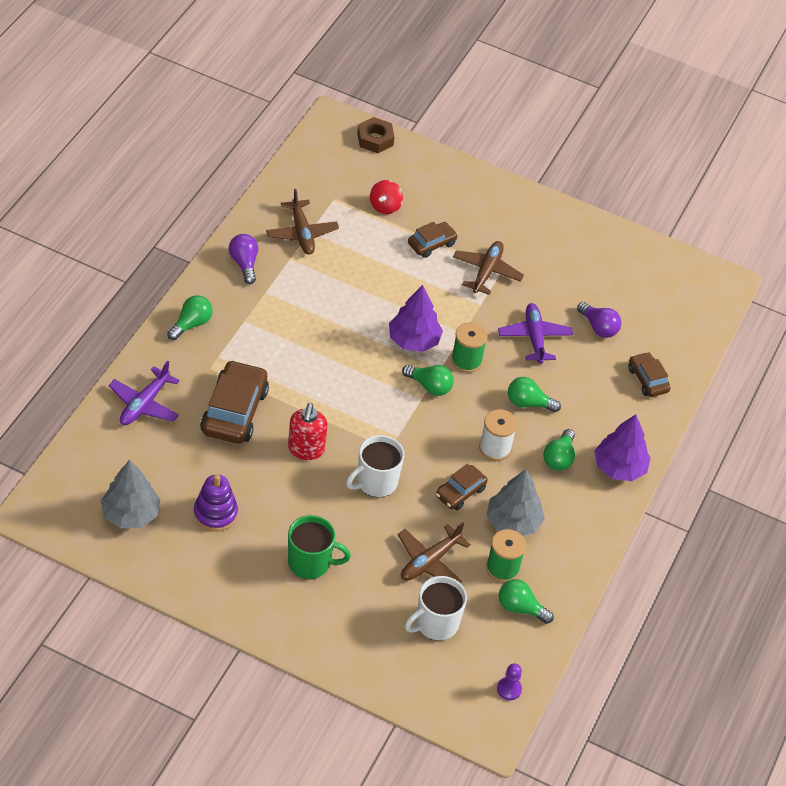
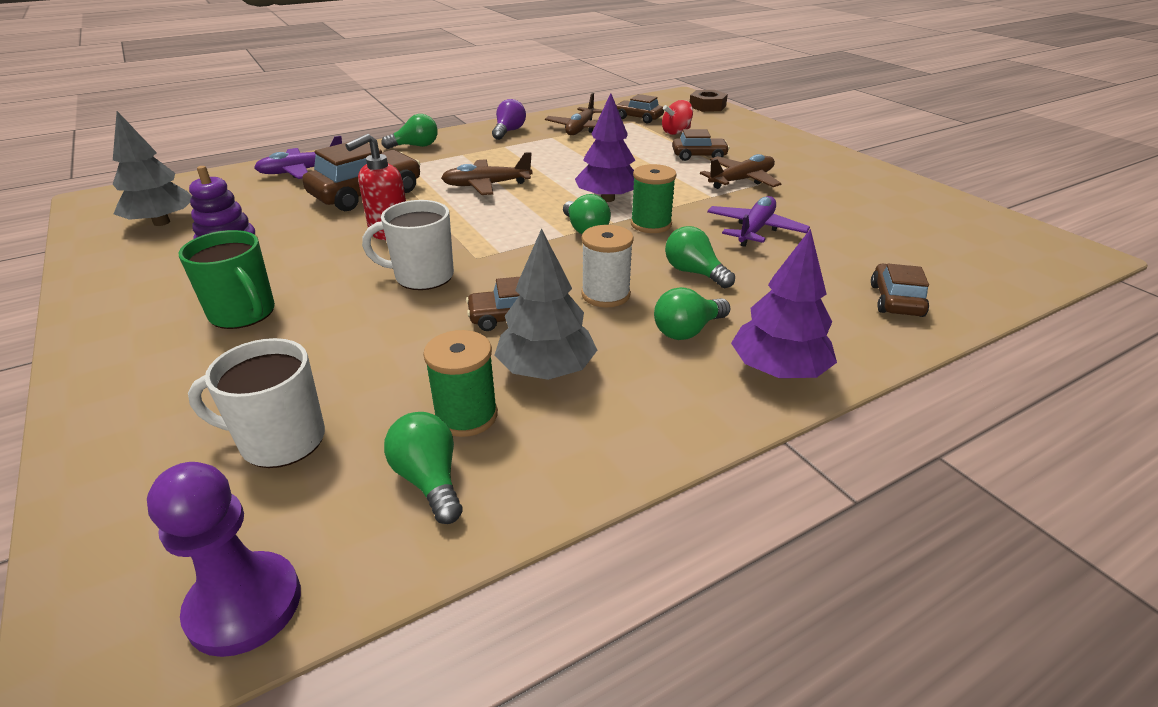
camera: 40 degrees right, 15 degrees down
brown plane [398,522,471,583] -> brown plane moved to [441,152,533,195]
purple pawn [497,663,522,700] -> purple pawn [147,462,301,657], size x1.83
purple light bulb [577,302,622,338] -> none
none -> brown car [616,94,664,123]

